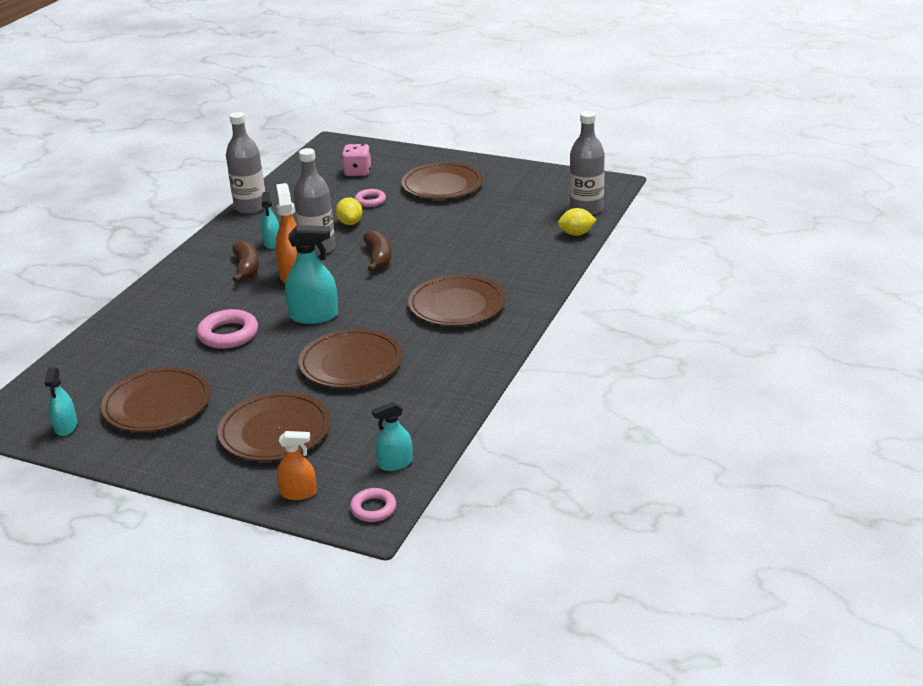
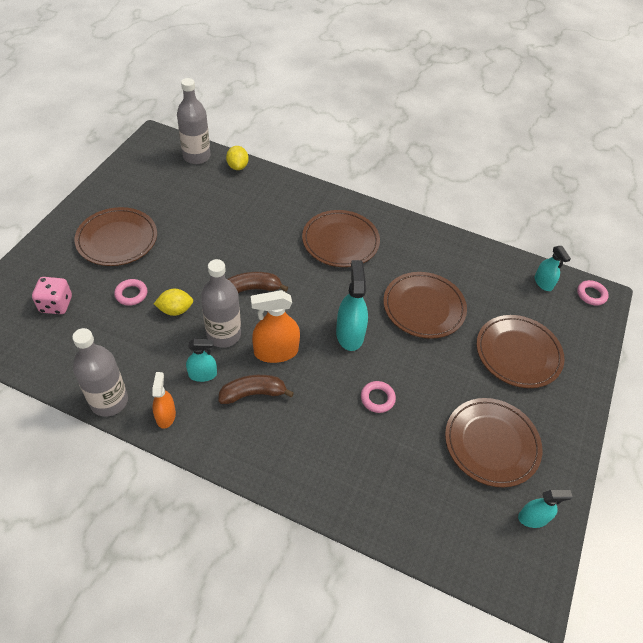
camera: 95 degrees left, 20 degrees up
pink ring [197,309,258,349] -> pink ring [361,381,396,413], size x0.62
orange spray bottle [277,431,317,500] -> orange spray bottle moved to [152,372,176,429]

